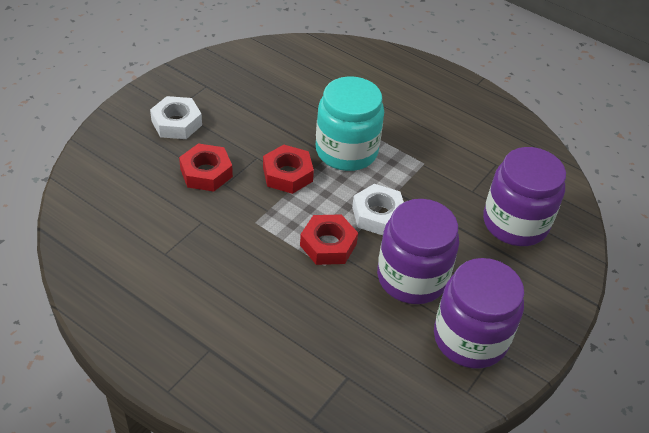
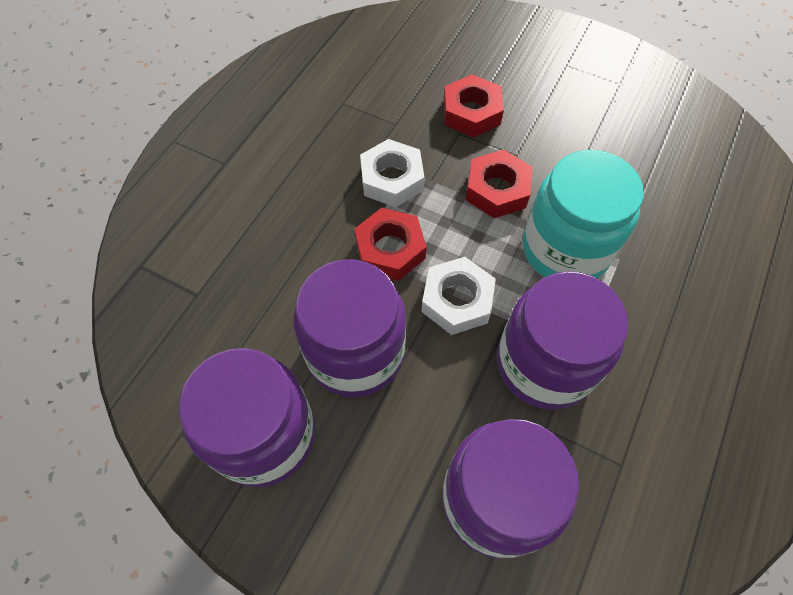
camera: 85 degrees right, 15 degrees up
white nut [150,96,202,139] -> white nut moved to [360,139,425,207]
none -> purple jar [497,271,628,410]

